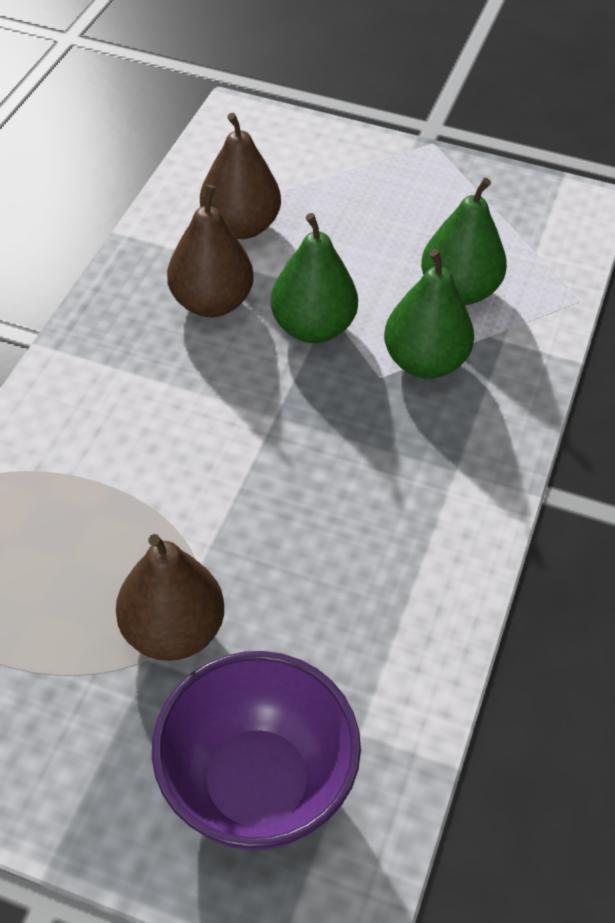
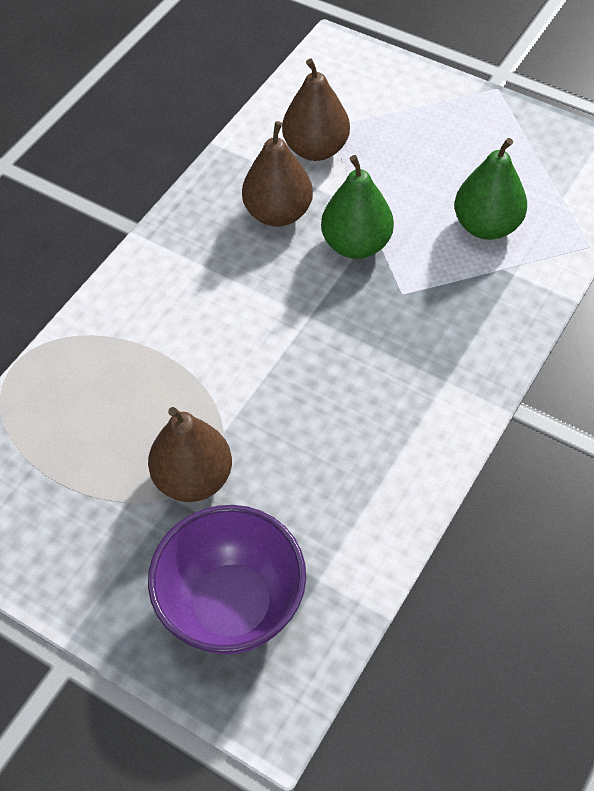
camera: 15 degrees right, 5 degrees up
green pear [384,249,474,379] -> none

